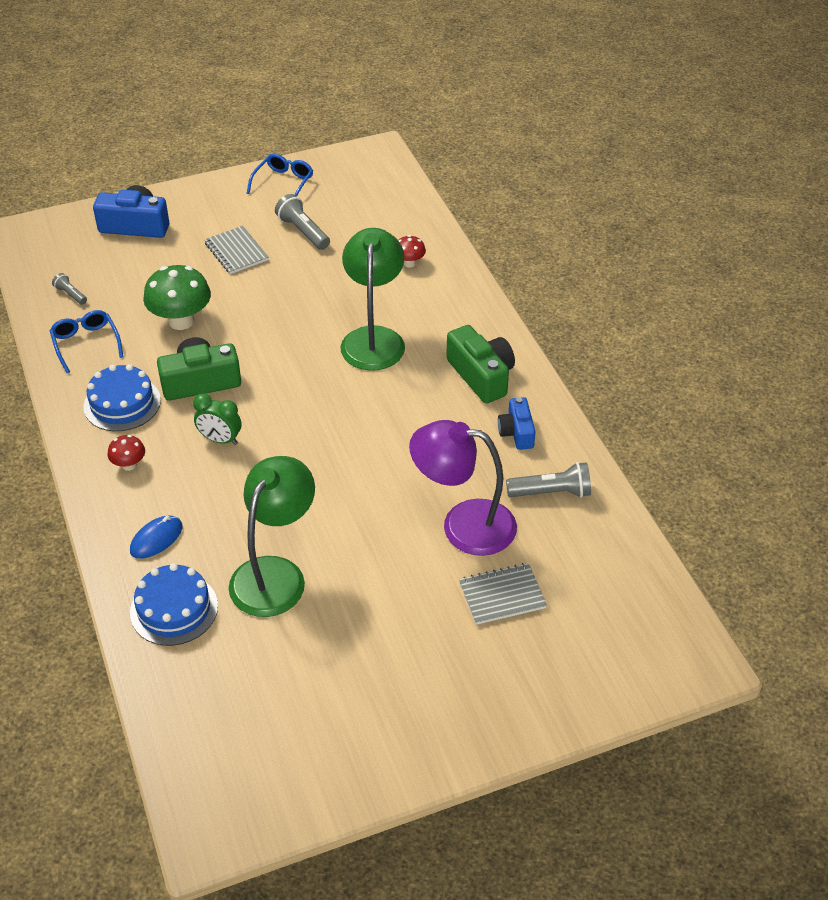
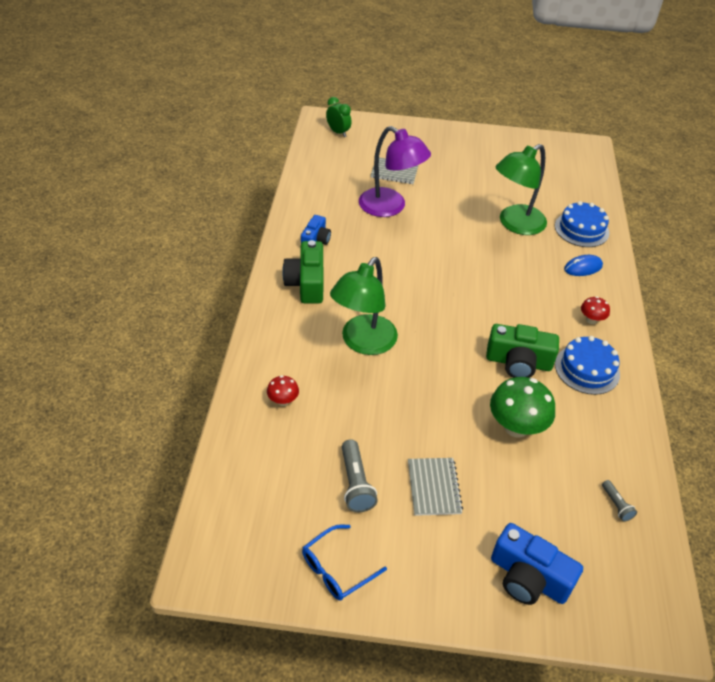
camera: 155 degrees left, 0 degrees up
blue glasses [50,310,123,373] -> none
green clock [193,393,241,445] -> green clock moved to [326,97,352,137]
grey flashlight [506,462,591,498] -> none

